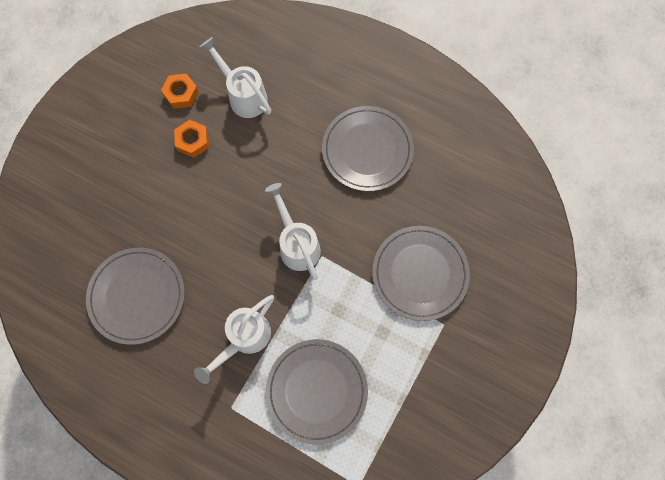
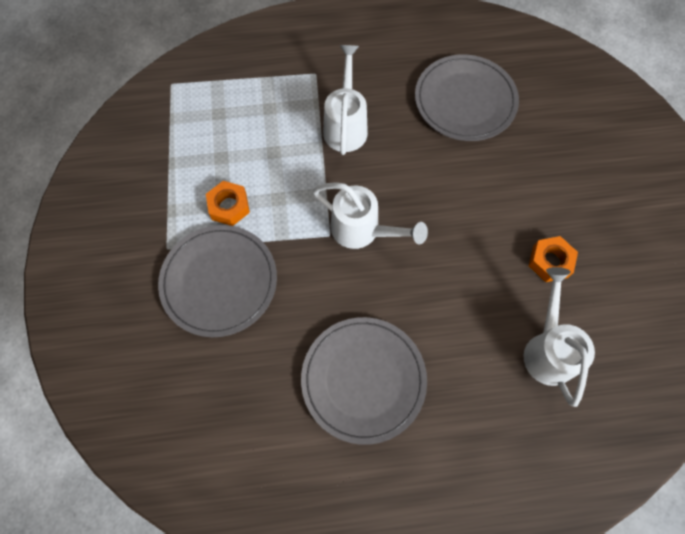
camera: 145 degrees right, 5 degrees down
orange nut [161,74,199,109] -> orange nut moved to [206,181,250,226]
white watering can [200,37,271,118] -> white watering can turned 105 degrees counterclockwise [523,267,595,407]
grey plate [266,339,368,445] -> none

